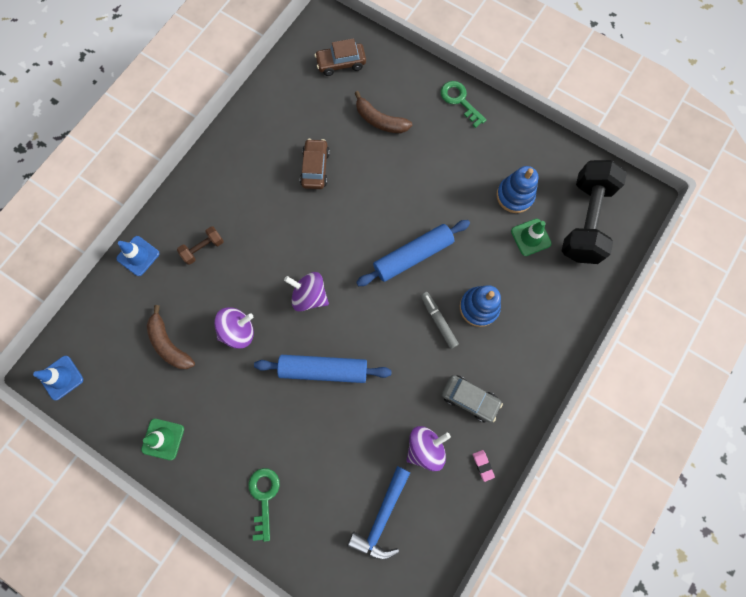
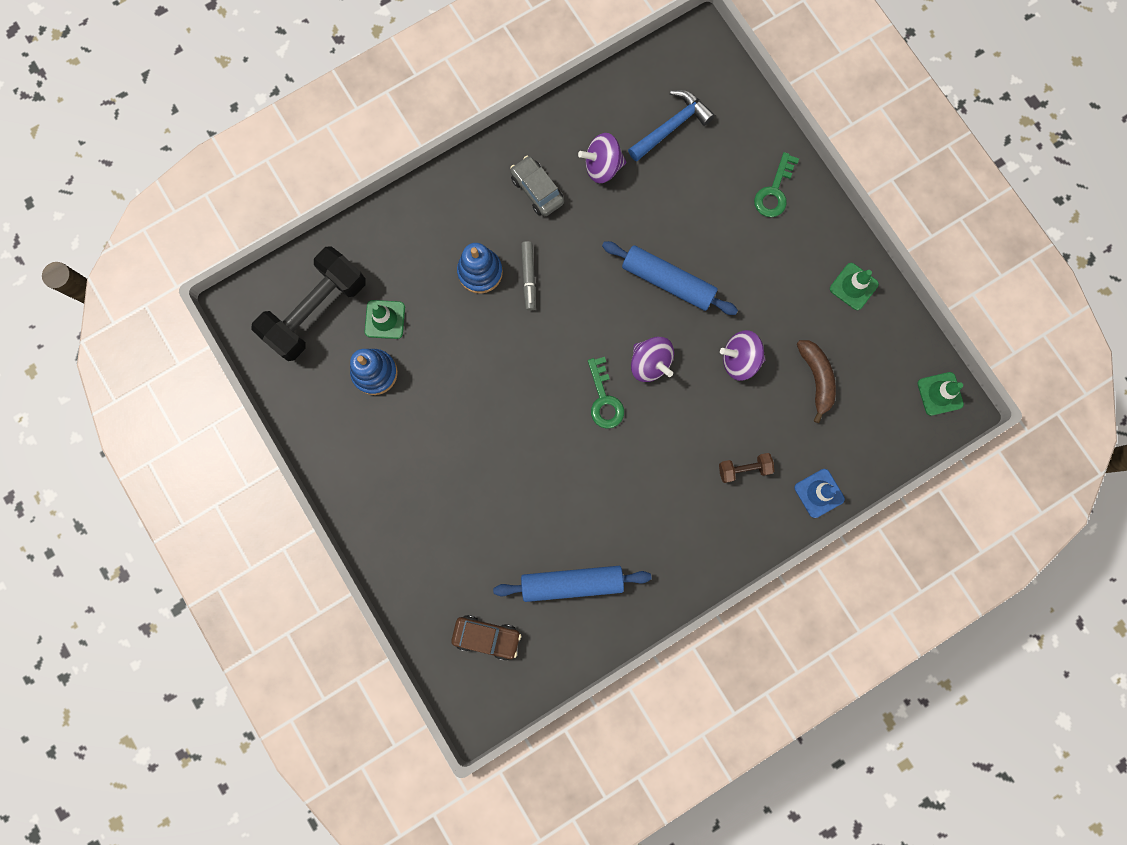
camera: 155 degrees left, 5 degrees up
blue traffic cone [33,356,83,400] -> green traffic cone [918,372,964,416]
brown car [300,139,330,189] -> none
brown banana [354,91,412,133] -> none
blue rolling pin [356,220,470,286] -> blue rolling pin moved to [493,566,651,602]
green key [441,81,486,128] -> green key moved to [588,357,624,429]
pink eraser [473,450,495,482] -> none

